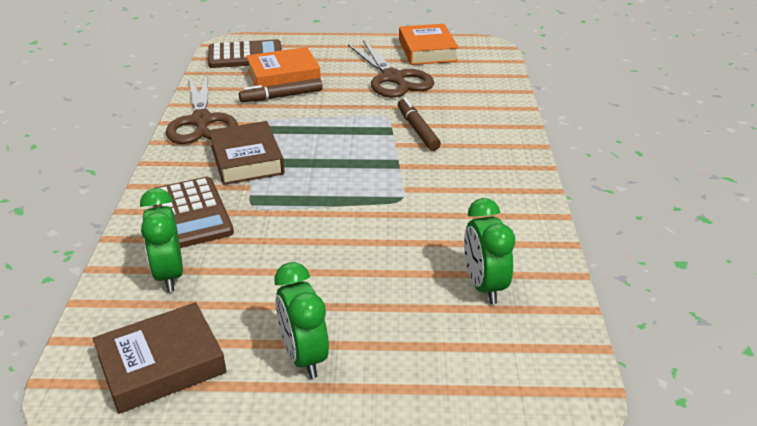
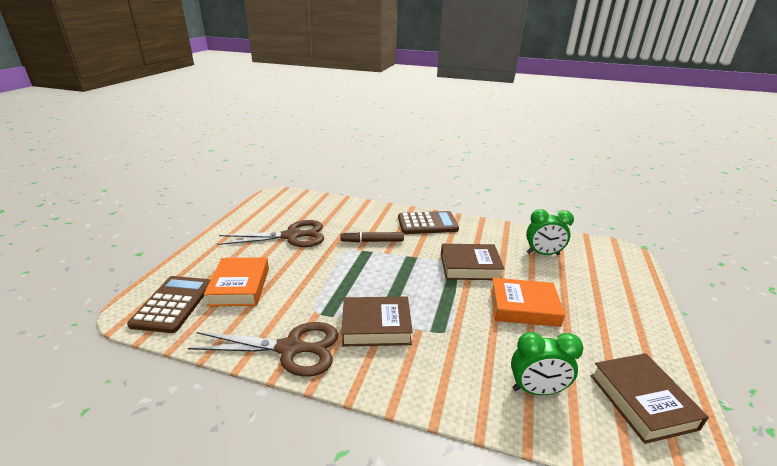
camera: 75 degrees left, 5 degrees down
brown calculator [154,177,234,248] -> brown calculator moved to [398,211,459,234]
brown marker [239,78,323,102] -> none
green clock [275,262,329,379] -> none
orange book [399,24,459,65] -> orange book moved to [490,278,565,327]
none -> brown book [441,244,504,280]

